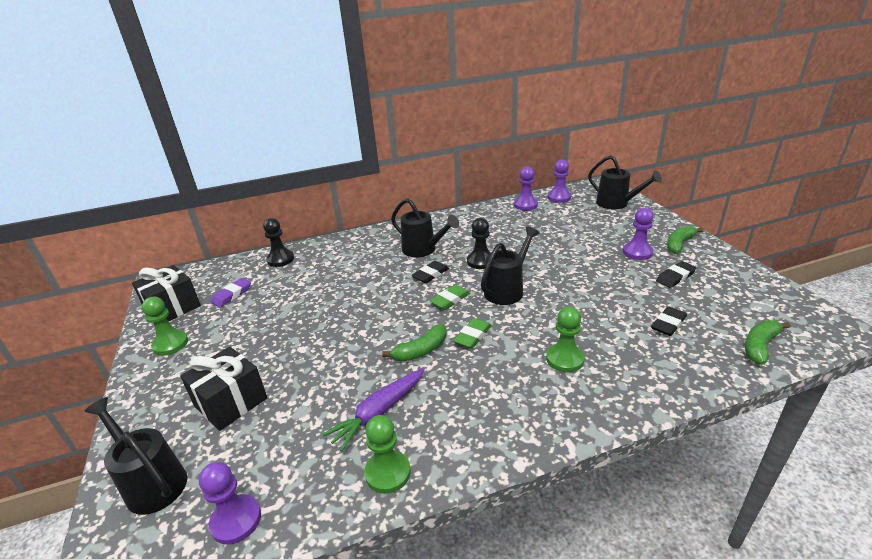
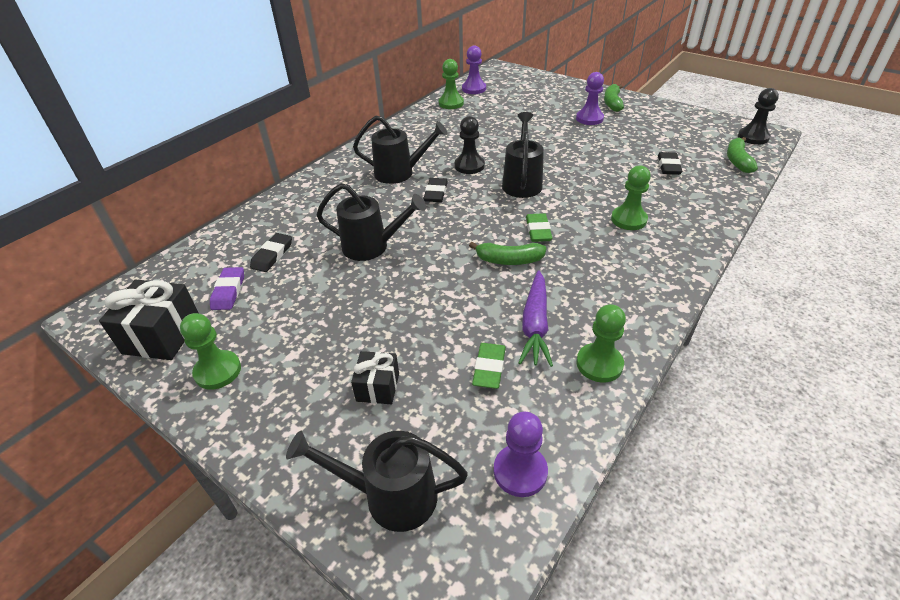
camera: 35 degrees left, 10 degrees up
black gift [180,347,267,431] -> black gift [351,351,399,404], size x0.60
black pawn [263,218,294,267] -> black pawn moved to [738,88,779,145]
green banana [382,324,447,362] -> green banana turned 75 degrees clockwise [469,242,547,265]
green eraser [430,285,470,310] -> green eraser moved to [472,343,506,389]
purple pawn [514,166,538,211] -> green pawn [439,59,464,109]
black watering can [588,155,662,209] -> black watering can moved to [317,183,426,261]
black eraser [656,261,696,288] -> black eraser moved to [250,233,292,272]

